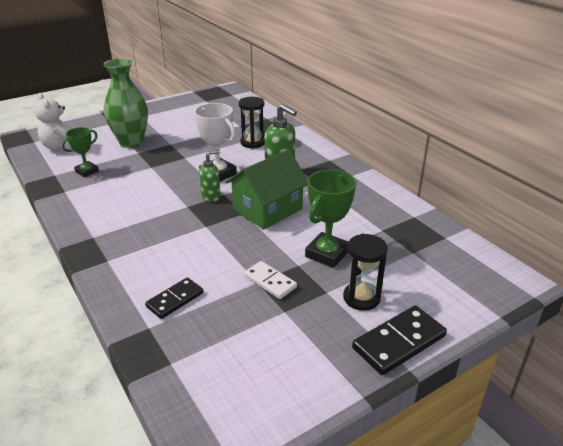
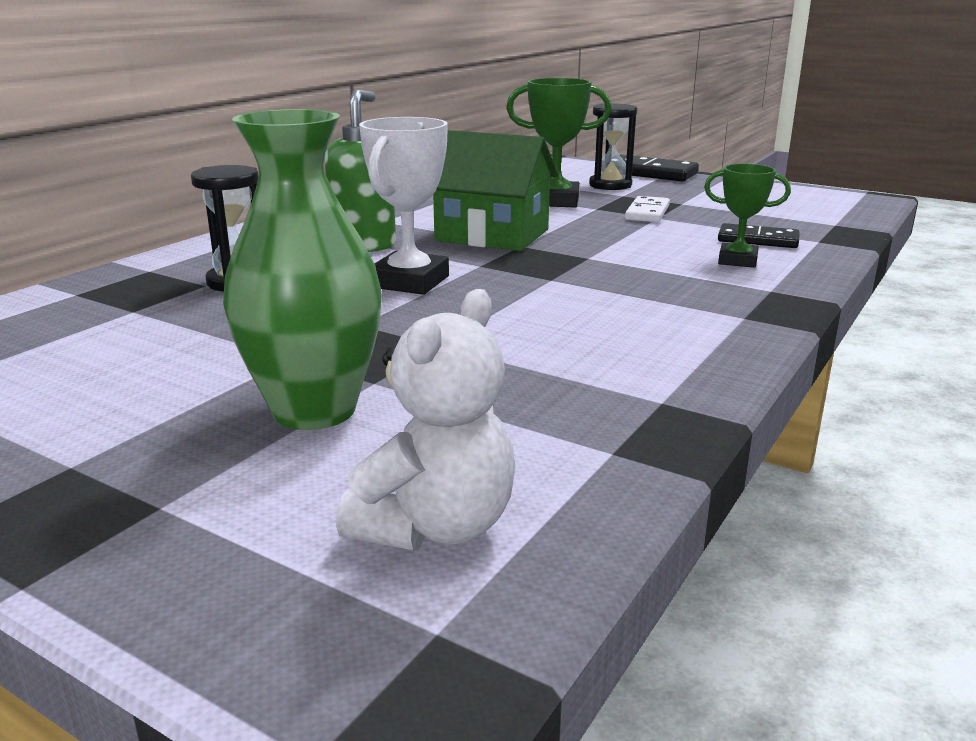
camera: 115 degrees left, 10 degrees down
green trophy [62,127,99,177] -> green trophy moved to [704,164,791,268]
green soap dispenser [199,150,221,202] -> none

